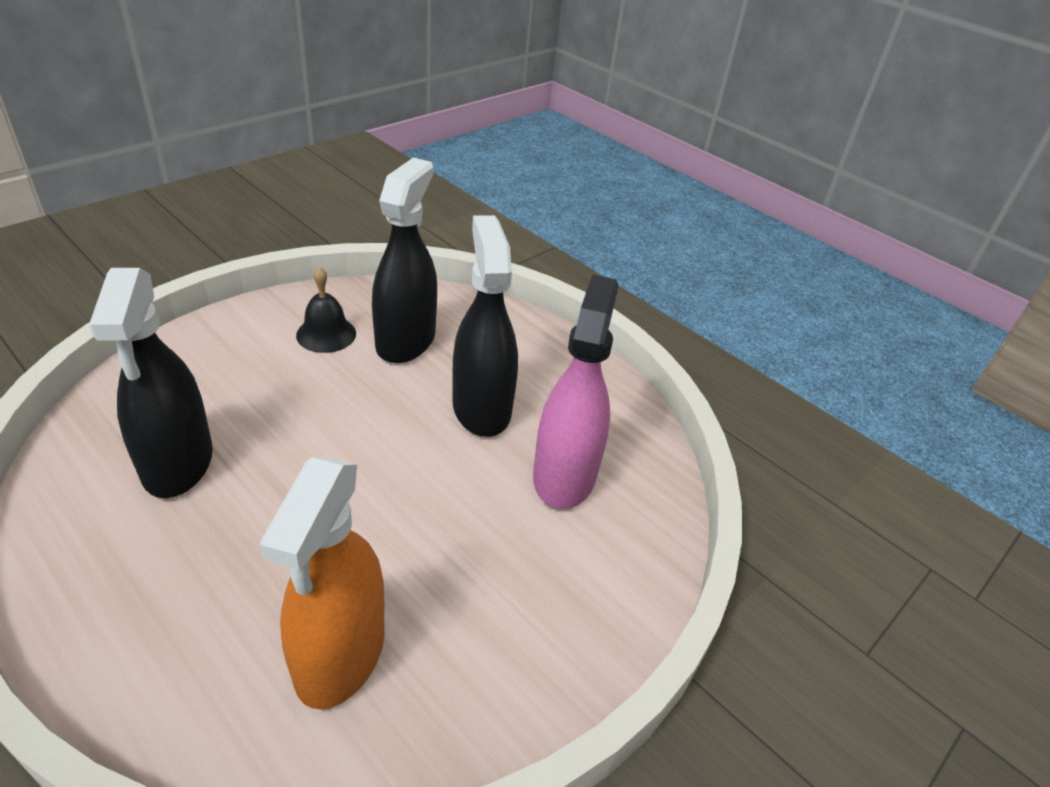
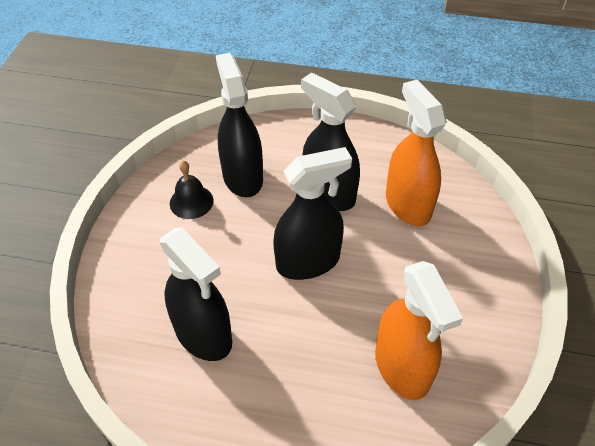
camera: 30 degrees left, 10 degrees up
pink spray bottle [533,274,619,509] -> orange spray bottle [386,80,446,226]
none -> black spray bottle [273,147,352,280]

